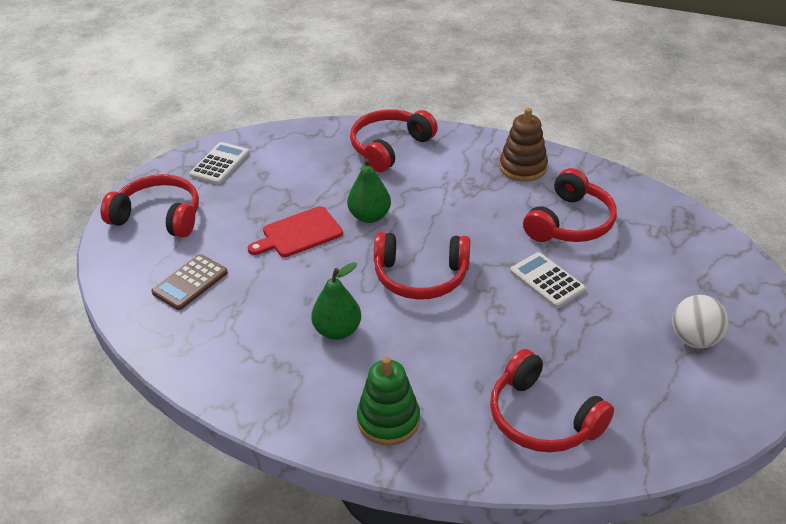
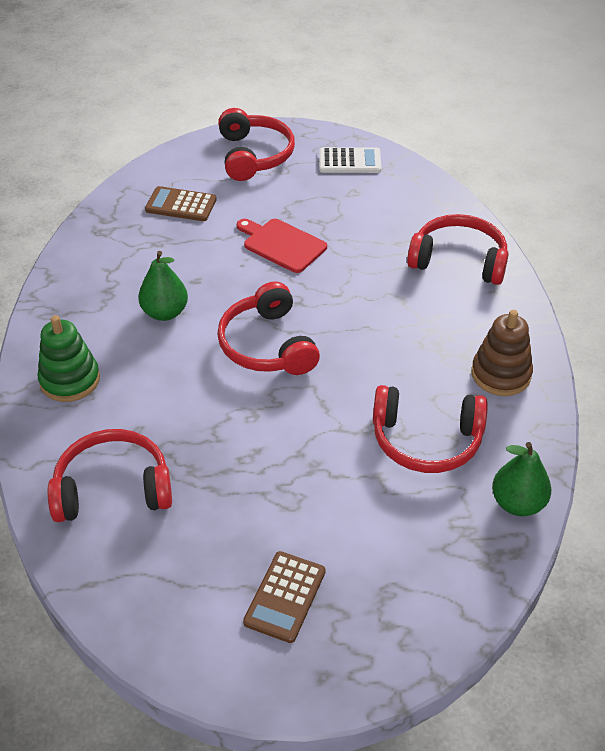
camera: 65 degrees right, 5 degrees up
green pear [347,159,391,223] -> green pear moved to [492,442,551,516]
red headphones [490,349,614,452] -> red headphones turned 60 degrees clockwise [48,429,172,522]
white calculator [510,252,586,308] -> none
white ball [672,295,729,349] -> brown calculator [243,551,325,643]

